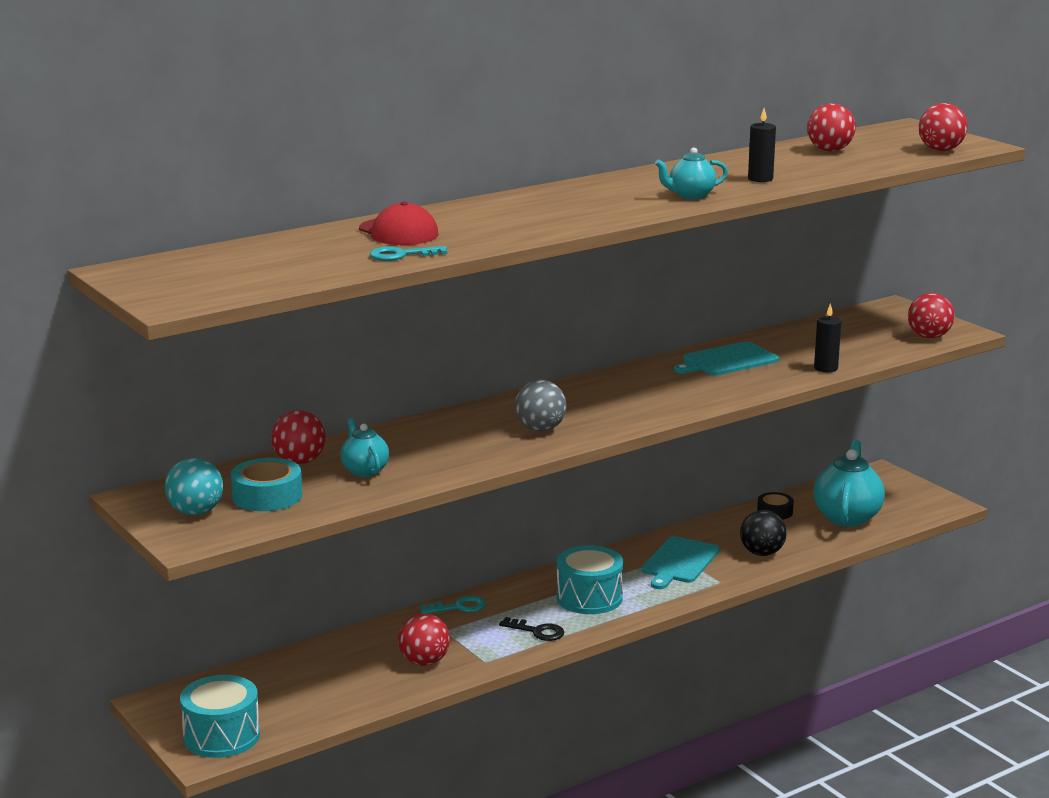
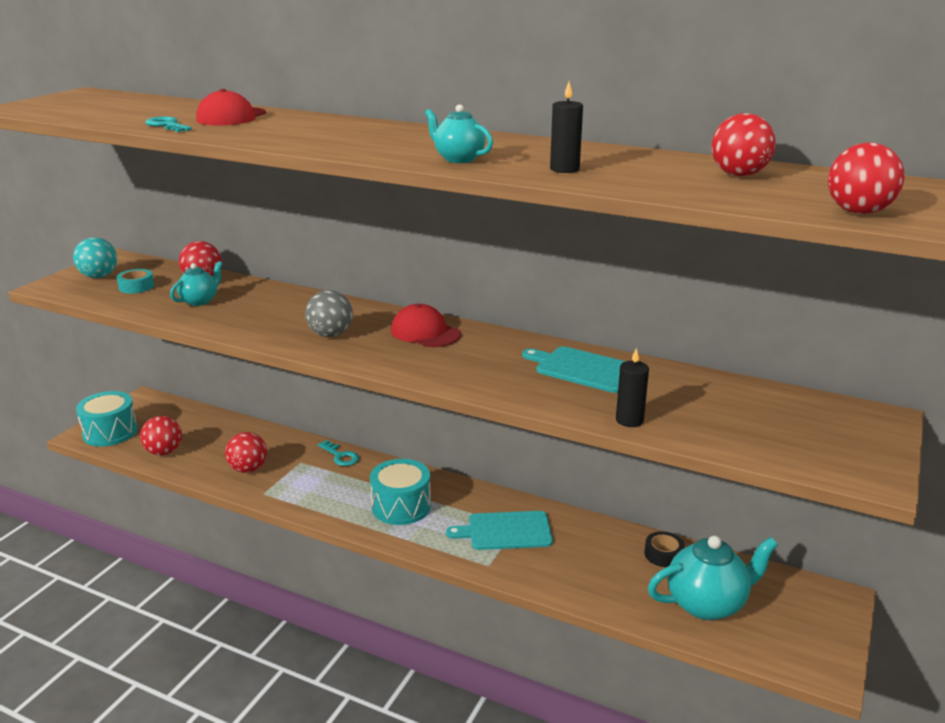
camera: 60 degrees right, 5 degrees up
turquoise tape [231,458,302,511] -> turquoise tape [117,269,154,294], size x0.66
black key [499,617,564,641] -> none
black ball [740,510,787,556] -> none
red ball [908,293,954,338] -> red ball moved to [140,416,182,455]
none -> red cap [391,304,461,347]

